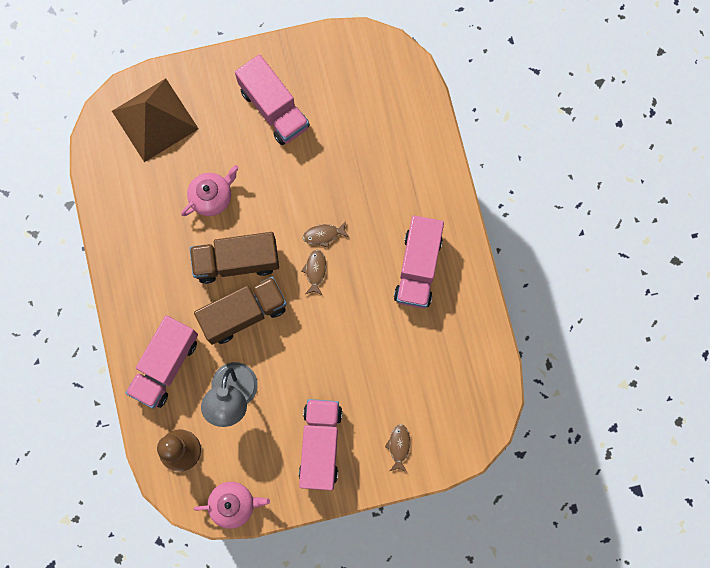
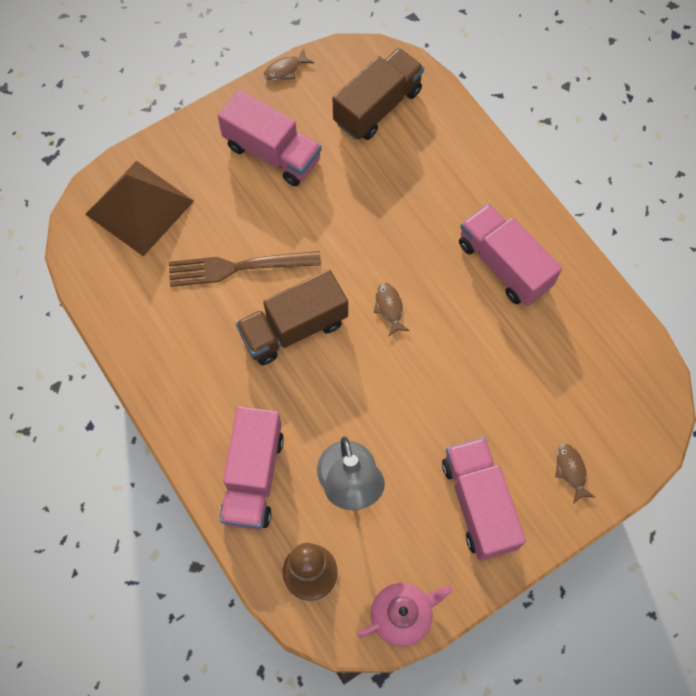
camera: 20 degrees left, 10 degrees down
pink teapot [181,165,239,216] -> brown fork [169,251,321,287]
brown truck [194,277,287,345] -> brown truck moved to [332,48,424,140]
brown fish [303,221,349,248] -> brown fish moved to [263,48,314,81]
pink truck [394,215,444,308] -> pink truck turned 150 degrees clockwise [459,203,562,306]

